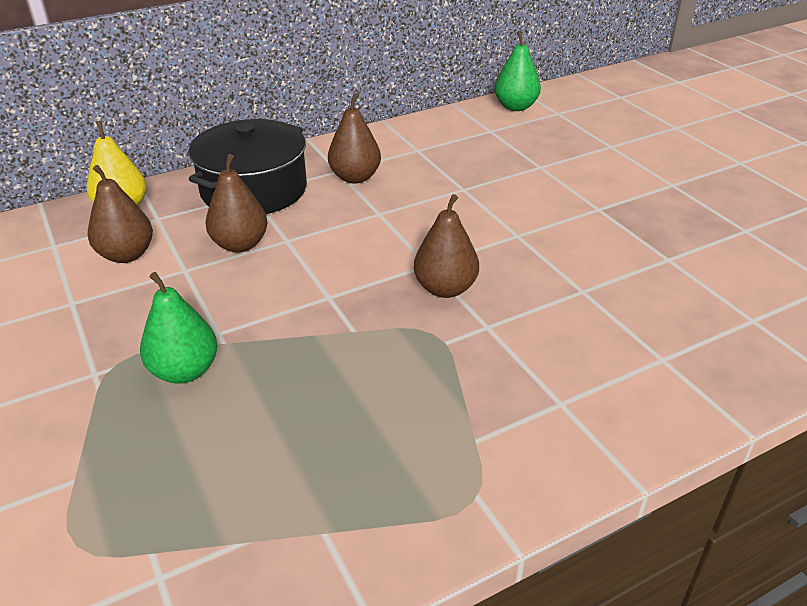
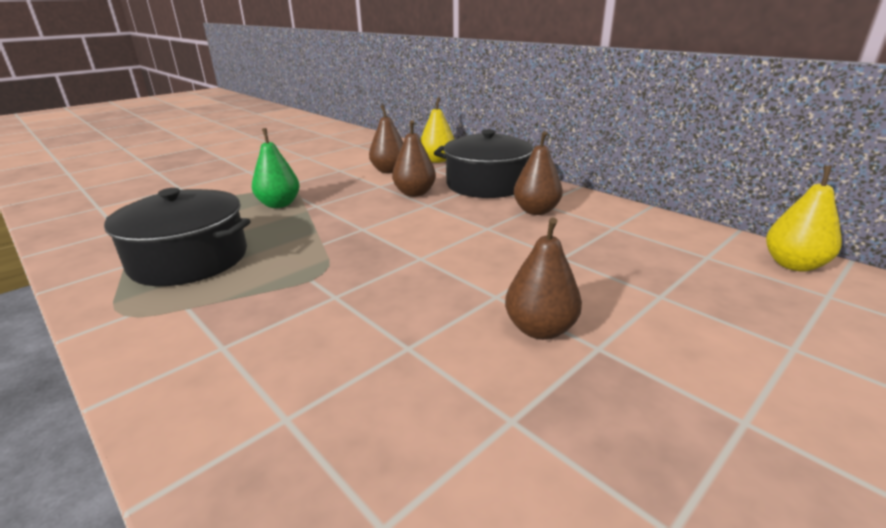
camera: 75 degrees right, 10 degrees down
brown pear [414,194,479,298] -> brown pear moved to [505,217,582,340]
green pear [495,30,541,111] -> yellow pear [766,166,842,272]
none -> black pot [104,188,251,286]

